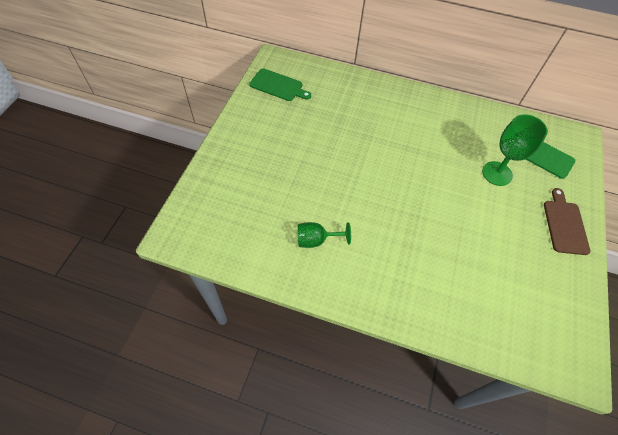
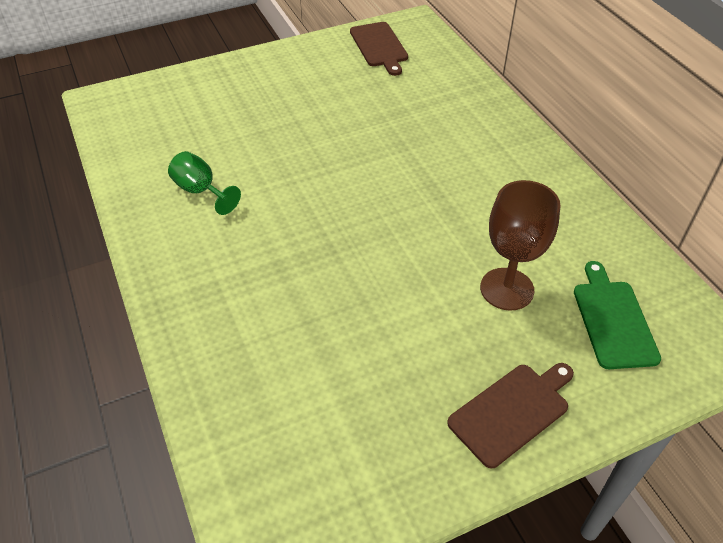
camera: 50 degrees right, 10 degrees down
green cutting board [249,68,311,101] -> brown cutting board [350,22,408,76]
green goblet [482,114,548,186] -> brown goblet [480,180,560,311]

